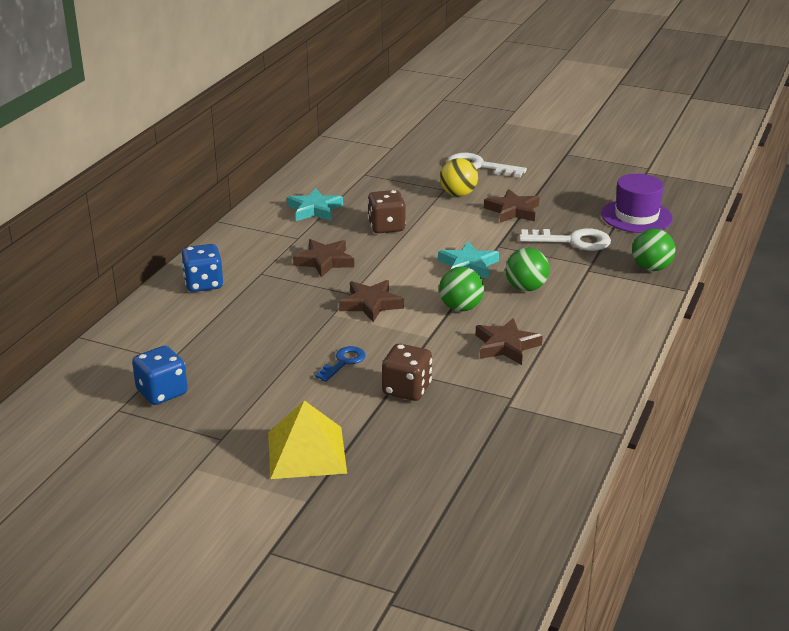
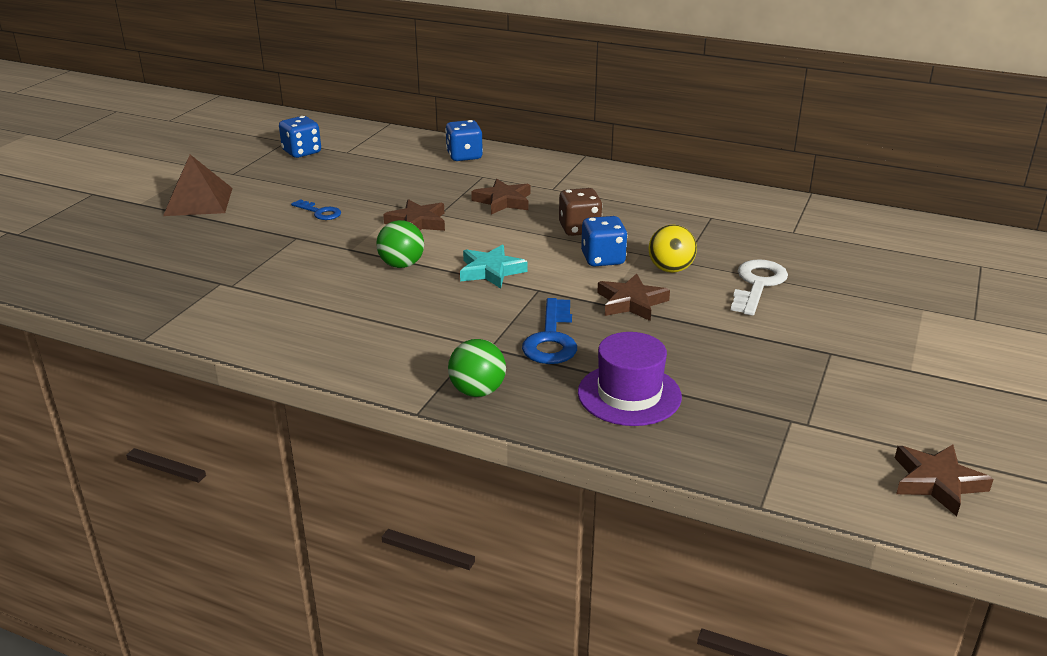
camera: 90 degrees right, 0 degrees up
yellow pyramid [268,400,347,479] -> brown pyramid [163,155,232,216]
turquoise star [287,188,343,221] -> none
brown dice [382,344,432,401] -> none
brown star [476,318,543,365] -> brown star moved to [895,444,994,516]
green ball [506,248,550,291] -> none
white key [519,228,611,251] -> blue key [522,298,577,364]
none -> blue dice [581,216,628,266]

